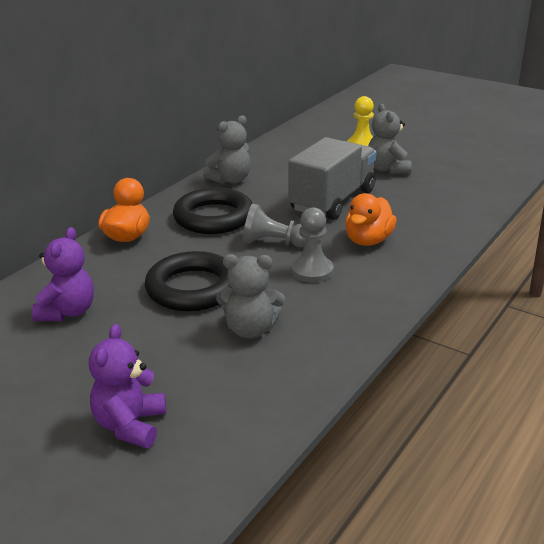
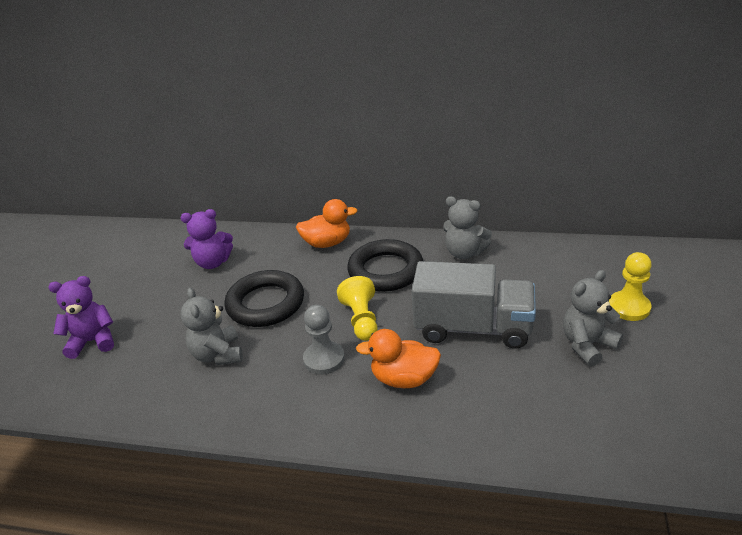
camera: 70 degrees right, 5 degrees up
grey pawn [243,203,305,247] -> yellow pawn [337,276,378,341]

